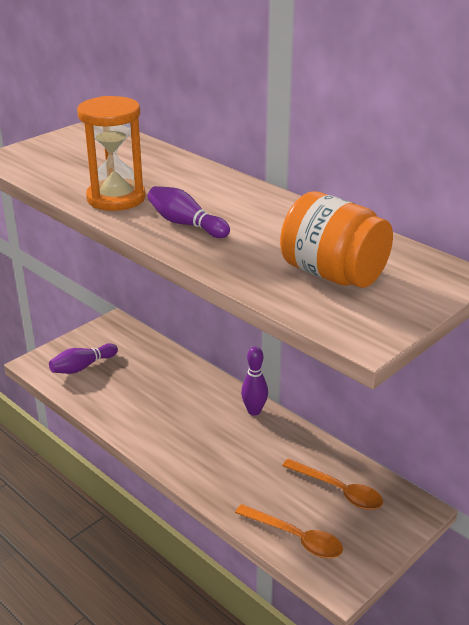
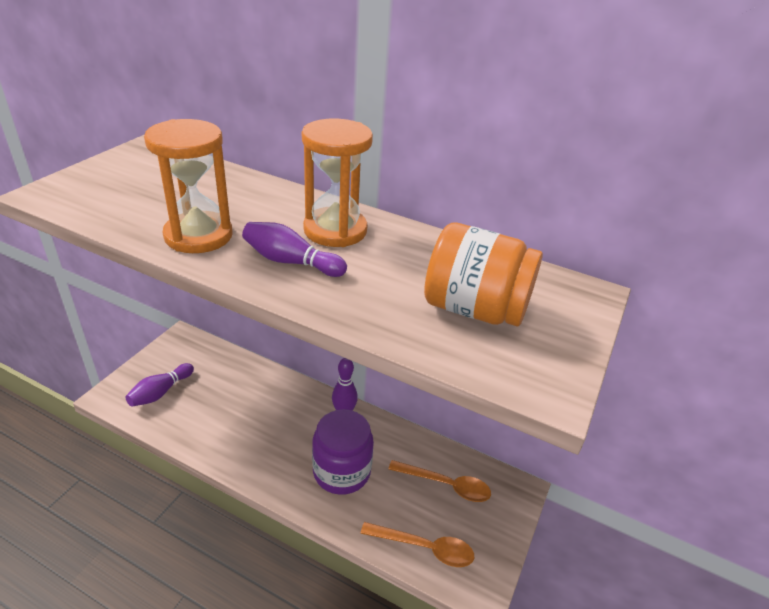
camera: 20 degrees left, 5 degrees up
none -> orange hourglass [302,119,373,247]
none -> purple jar [312,409,374,495]

